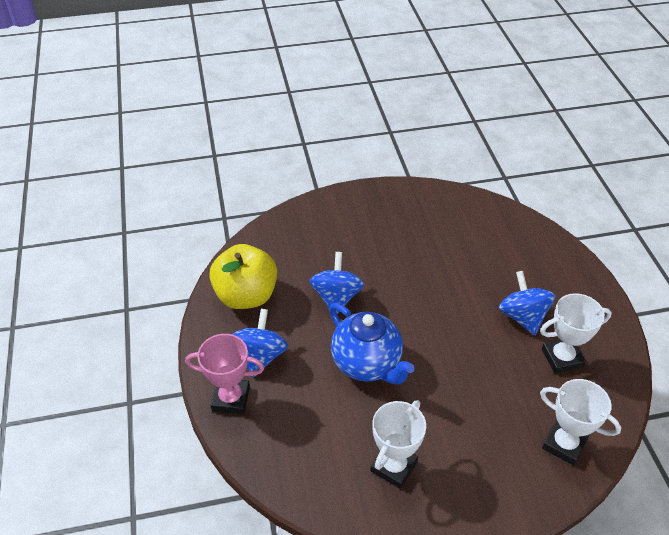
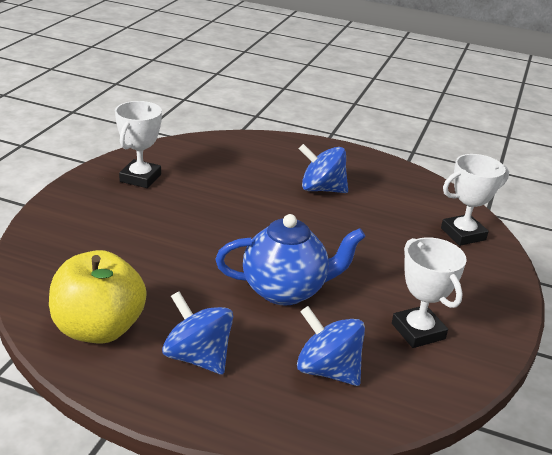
camera: 60 degrees left, 15 degrees down
pink trophy [185,334,264,414] -> none
blue spinning top [310,252,364,314] -> blue spinning top moved to [297,306,365,386]
white trophy [540,293,612,374] -> white trophy moved to [115,101,162,188]

